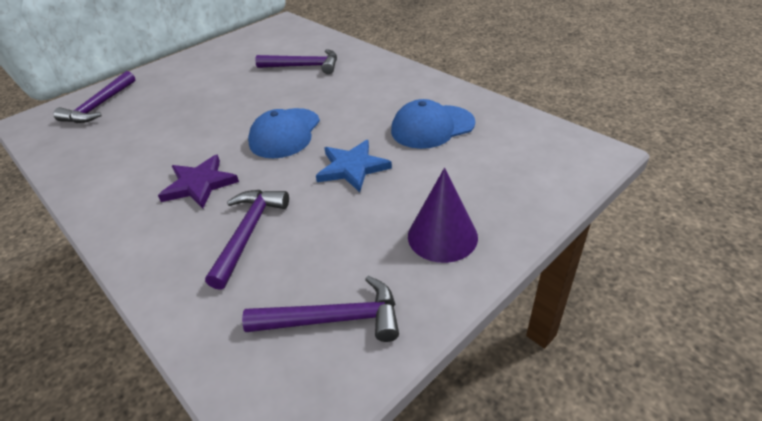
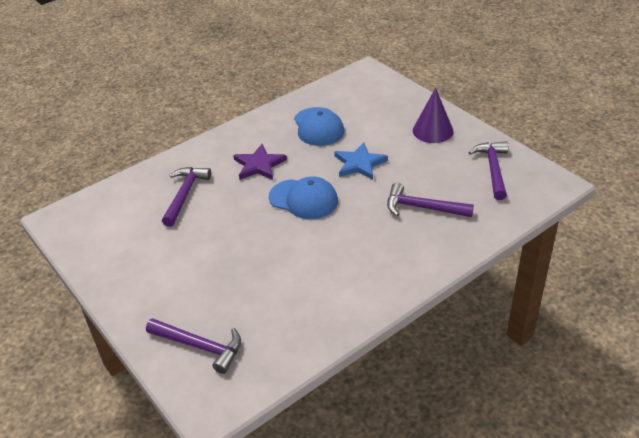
camera: 85 degrees left, 0 degrees up
purple star [158,155,239,209] -> purple star moved to [233,144,287,180]

